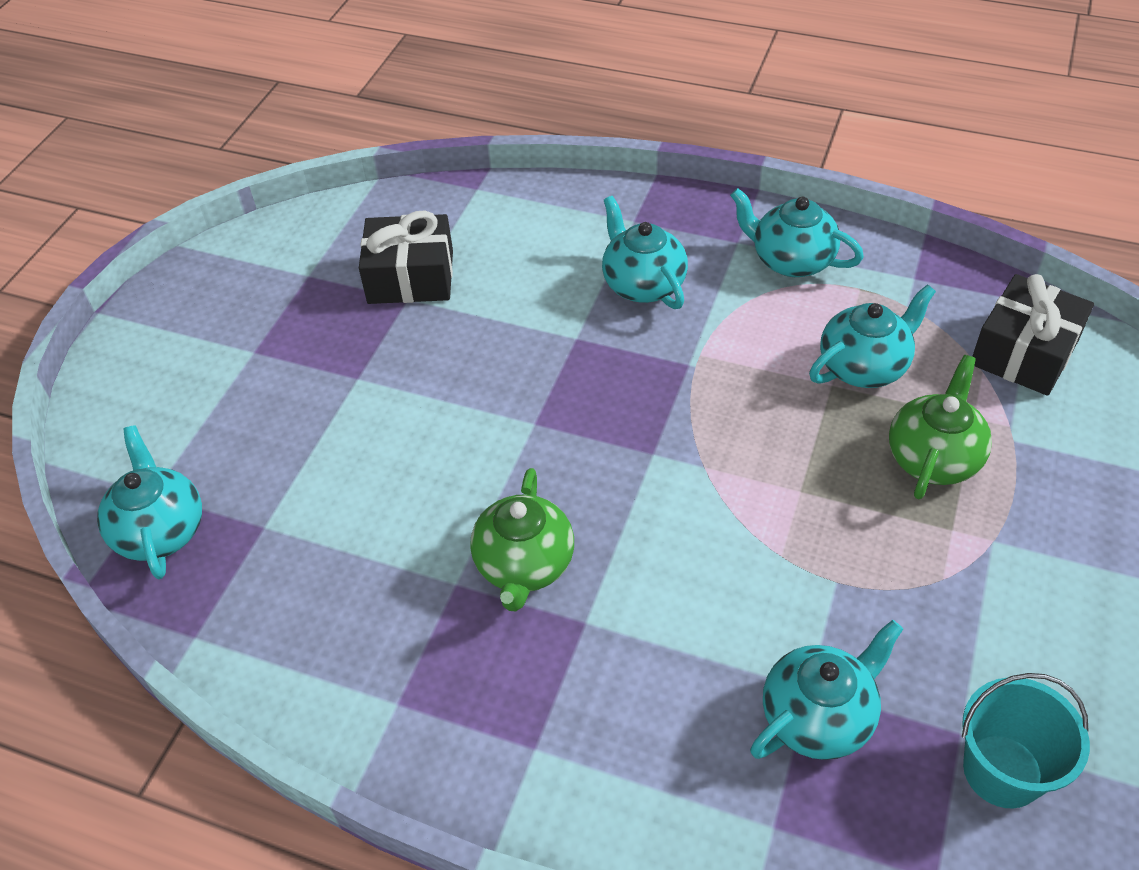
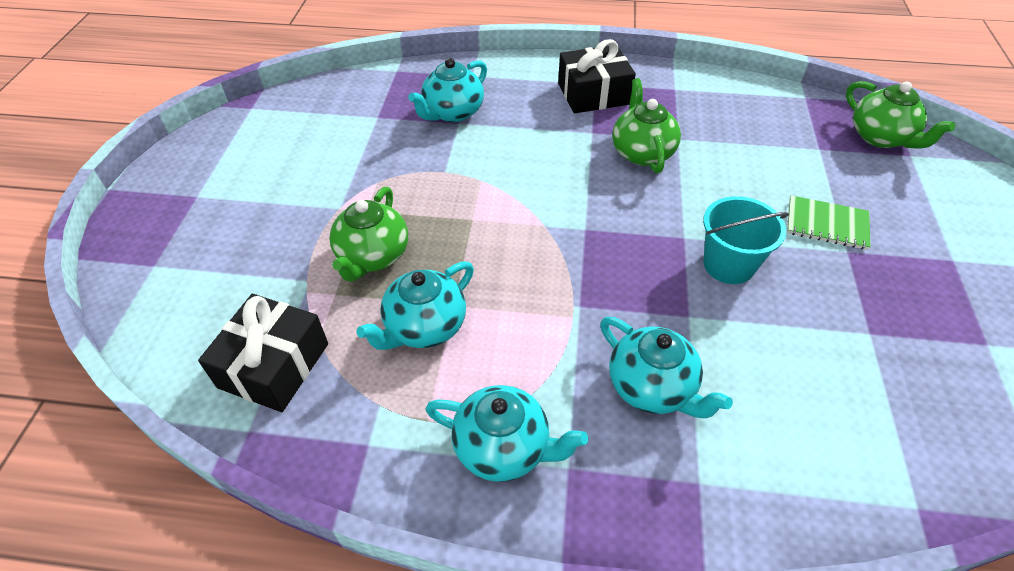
camera: 165 degrees right, 0 degrees up
turquoise teapot [97,425,202,579] -> green teapot [846,81,955,149]
black gift [359,210,453,304] -> black gift moved to [558,39,636,113]
turquoise bucket [962,673,1090,808] -> turquoise bucket moved to [703,196,789,284]
none -> green notebook [787,195,871,250]

